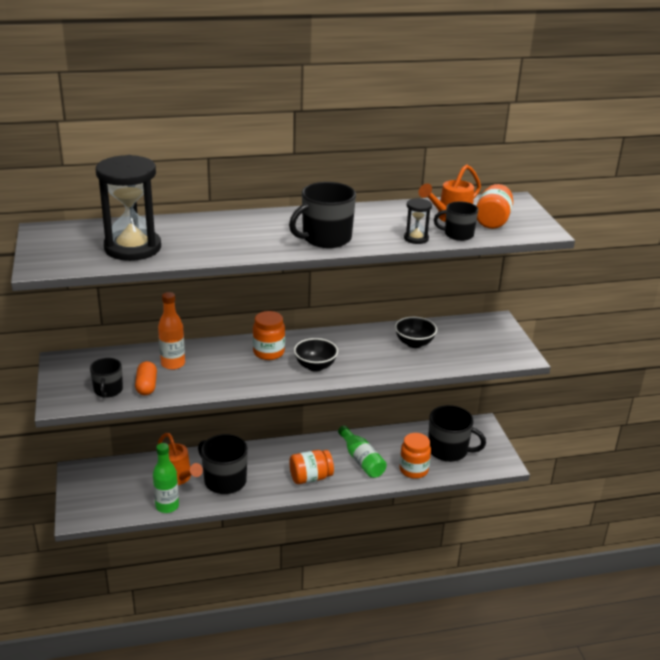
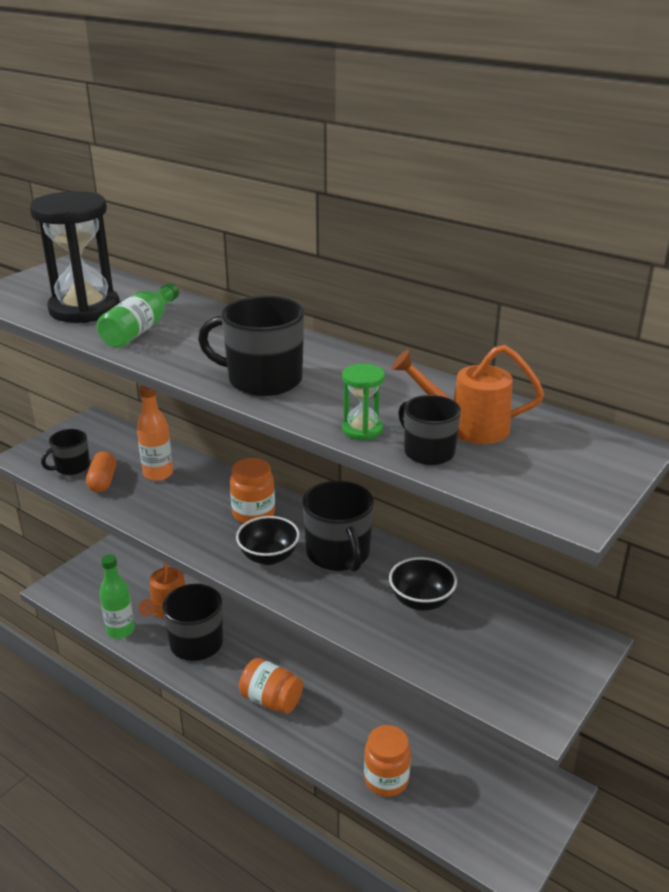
camera: 50 degrees right, 0 degrees up
orange capsule [135,361,157,396] -> orange capsule turned 45 degrees counterclockwise [86,451,116,492]
green bottle [338,426,387,478] -> green bottle moved to [97,283,179,348]
black hourglass [404,198,432,244] -> green hourglass [342,364,385,440]
black mug [428,405,486,462] -> black mug moved to [303,481,374,572]
orange jar [476,184,513,229] -> none

